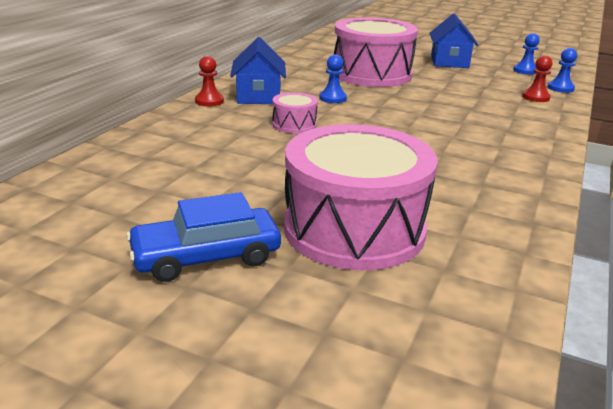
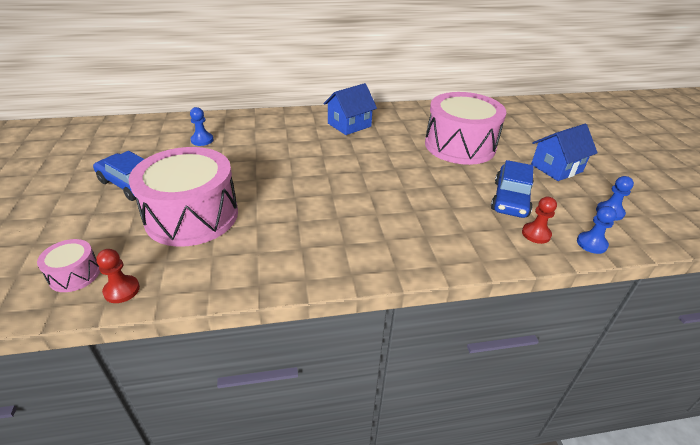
camera: 55 degrees right, 10 degrees up
red pawn [195,56,224,106] -> red pawn moved to [96,249,140,303]
pink drum [272,92,318,133] -> pink drum moved to [37,239,100,292]
blue pawn [319,54,347,103] -> blue pawn moved to [190,107,213,146]
none -> blue car [491,160,534,218]

